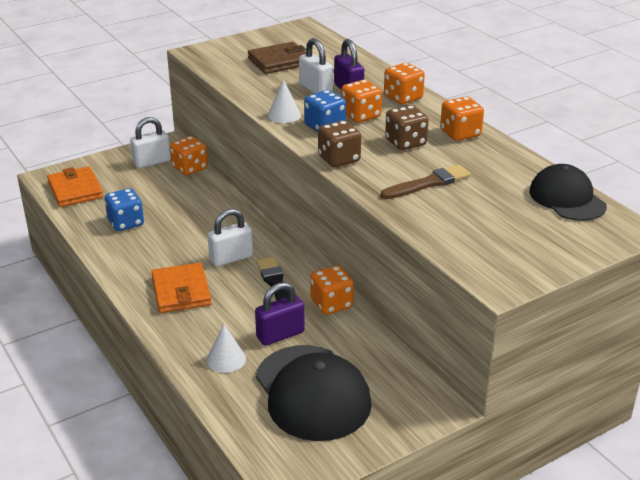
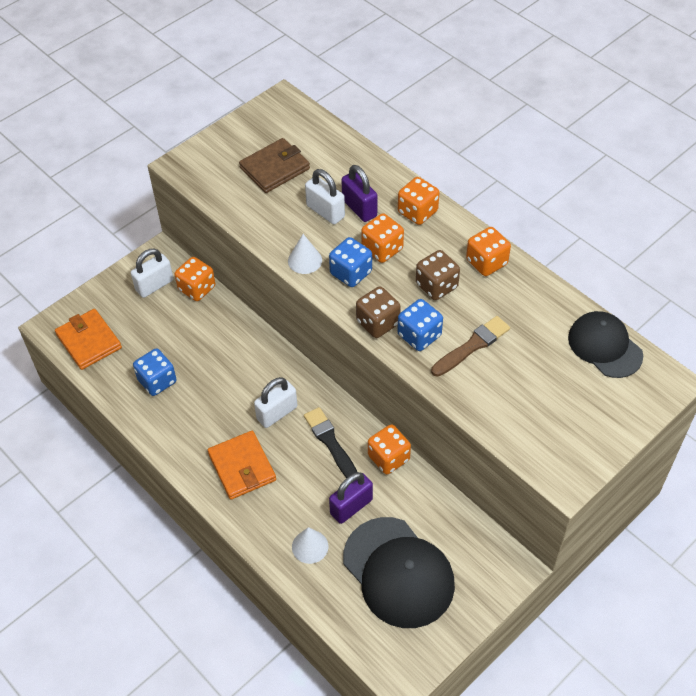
camera: 10 degrees left, 20 degrees up
none -> blue dice [397,299,443,351]

